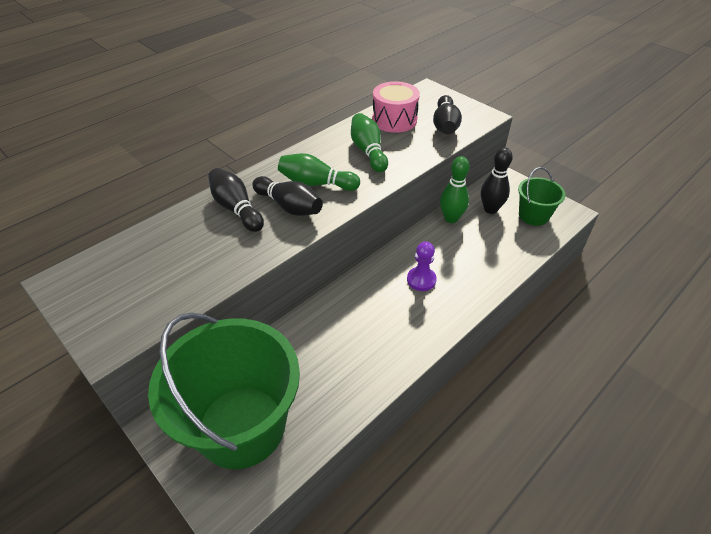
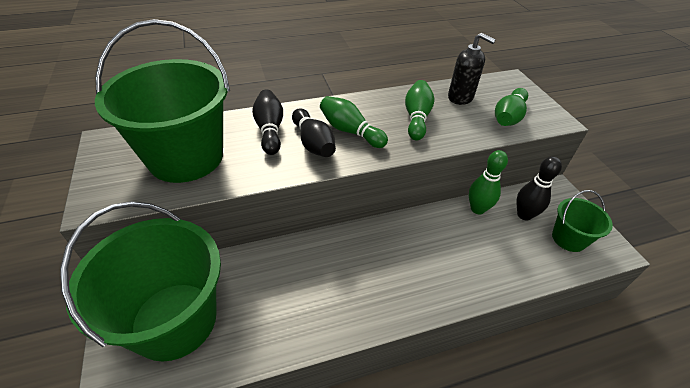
camera: 25 degrees right, 0 degrees up
pink drum [372,81,420,133] -> black soap dispenser [448,33,496,105]
purple pawn [407,242,437,291] -> none
black bowling pin [433,95,462,134] -> green bowling pin [495,88,528,126]
none -> green bucket [95,19,230,183]

